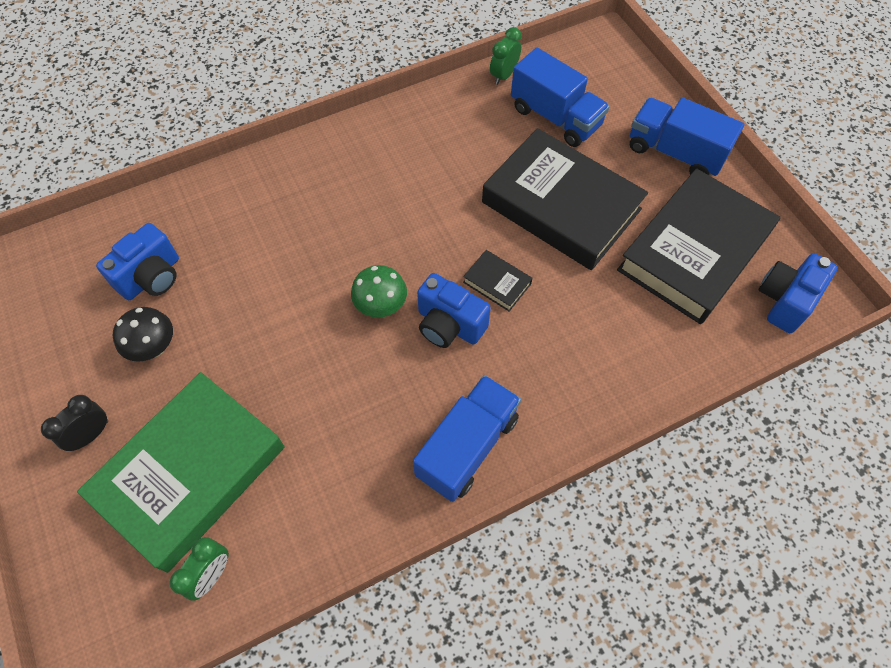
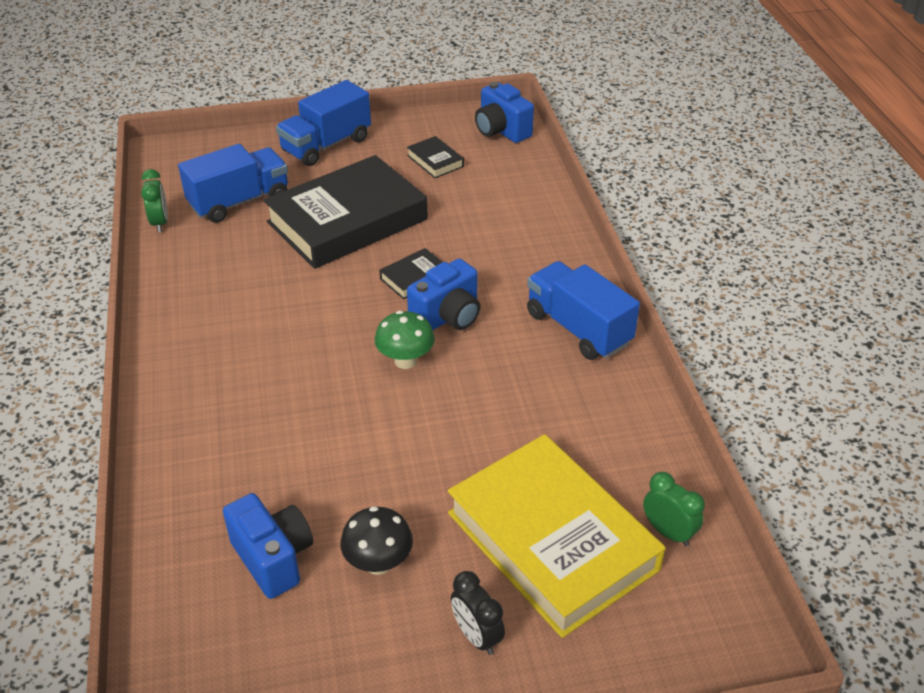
camera: 75 degrees left, 20 degrees down
green book [77,372,285,573] -> yellow book [448,434,665,638]
green clock [490,27,522,85] -> green clock turned 150 degrees counterclockwise [141,169,168,232]
black book [617,168,780,324] -> black book [407,136,464,178], size x0.40

